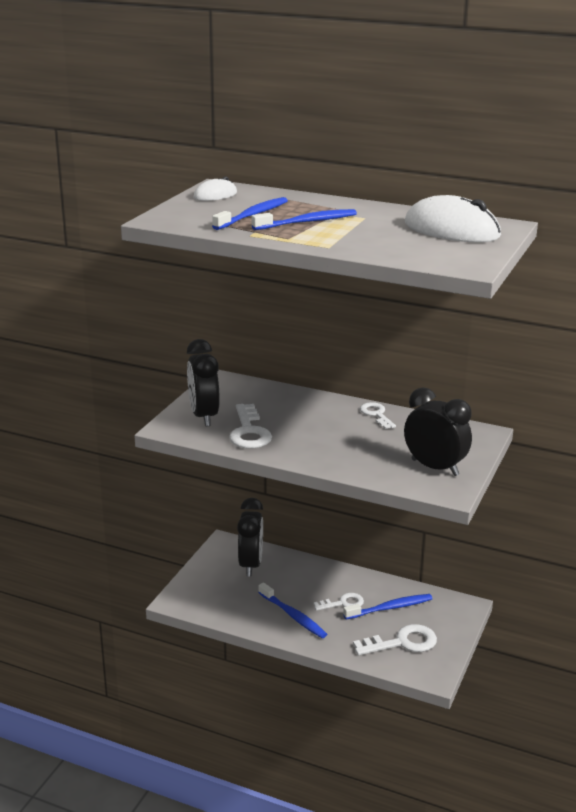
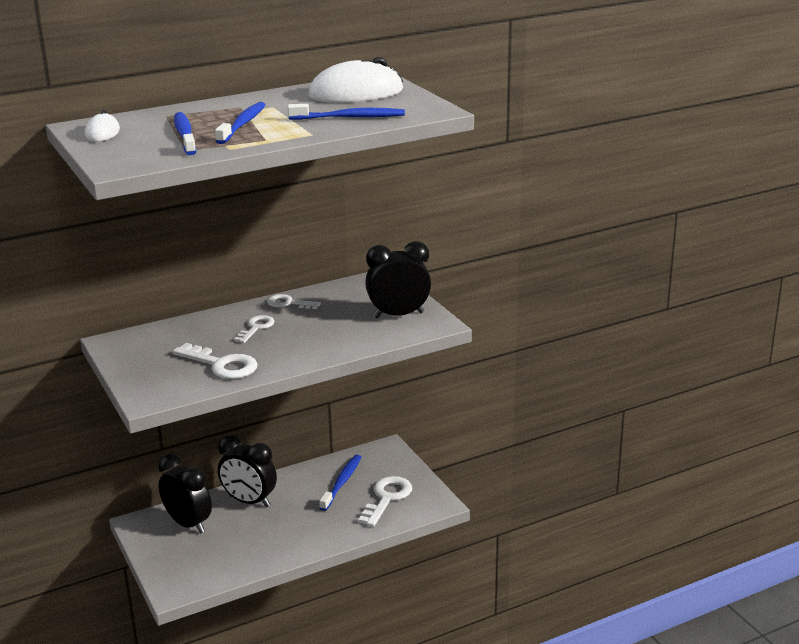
camera: 50 degrees left, 0 degrees up
black clock [187,339,220,426] -> black clock moved to [218,435,277,507]
blue toothbrush [258,583,327,638] -> blue toothbrush moved to [288,104,405,120]
white key [313,593,364,611] -> white key moved to [234,315,274,343]

